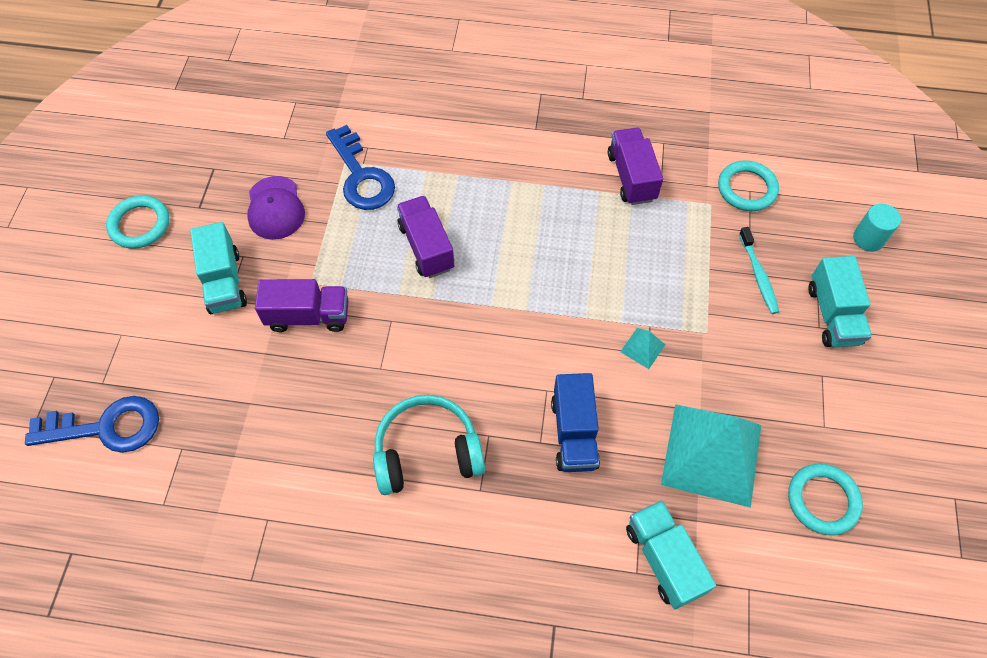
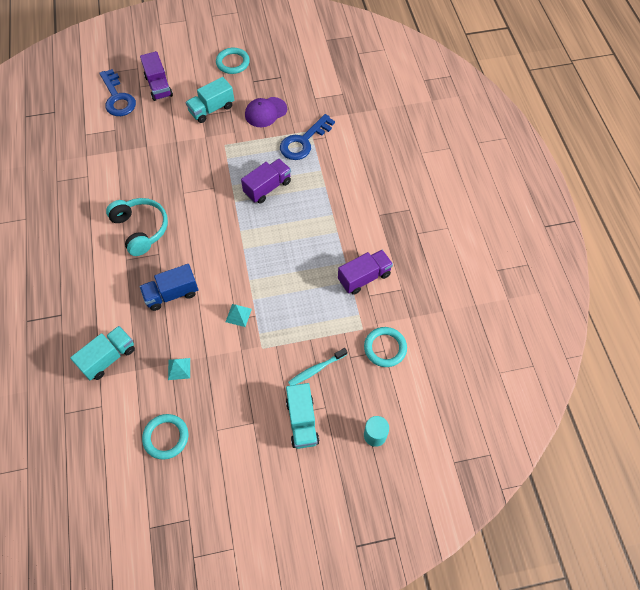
camera: 70 degrees right, 0 degrees up
purple truck [255,279,348,332] -> purple truck moved to [140,51,173,101]
turquoise pyramid [661,404,761,508] -> turquoise pyramid [168,358,190,380], size x0.40
turquoise truck [809,256,872,347] -> turquoise truck turned 75 degrees counterclockwise [286,383,319,449]

